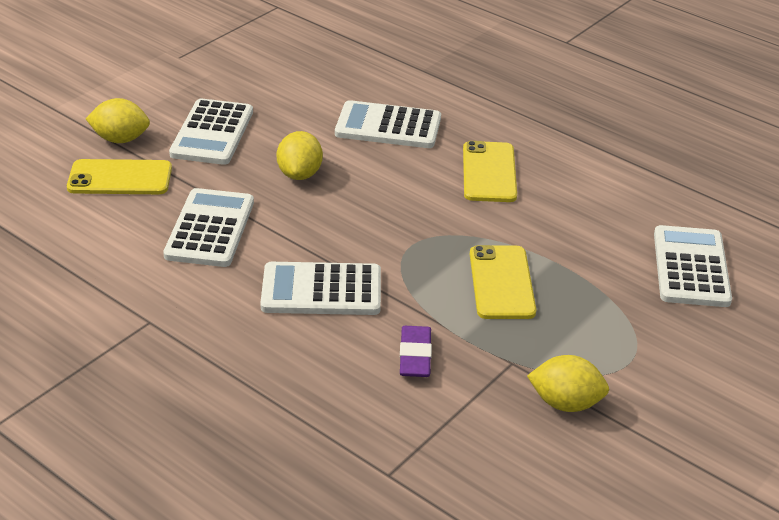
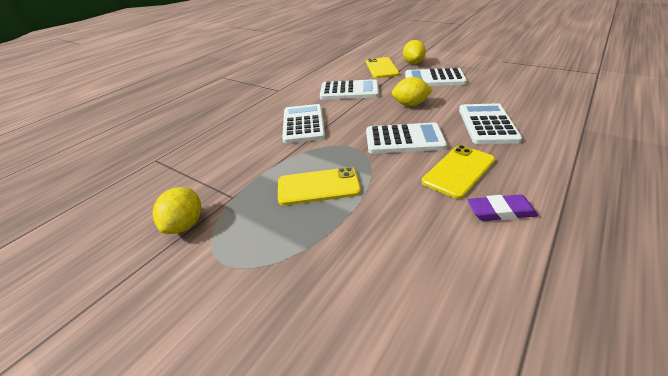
camera: 90 degrees right, 0 degrees up
purple eraser [400,326,432,377] -> purple eraser moved to [468,194,538,221]
yellow phone [463,141,517,202] -> yellow phone turned 45 degrees counterclockwise [422,145,495,199]
white calculator [654,225,732,307] -> white calculator moved to [366,123,447,154]

